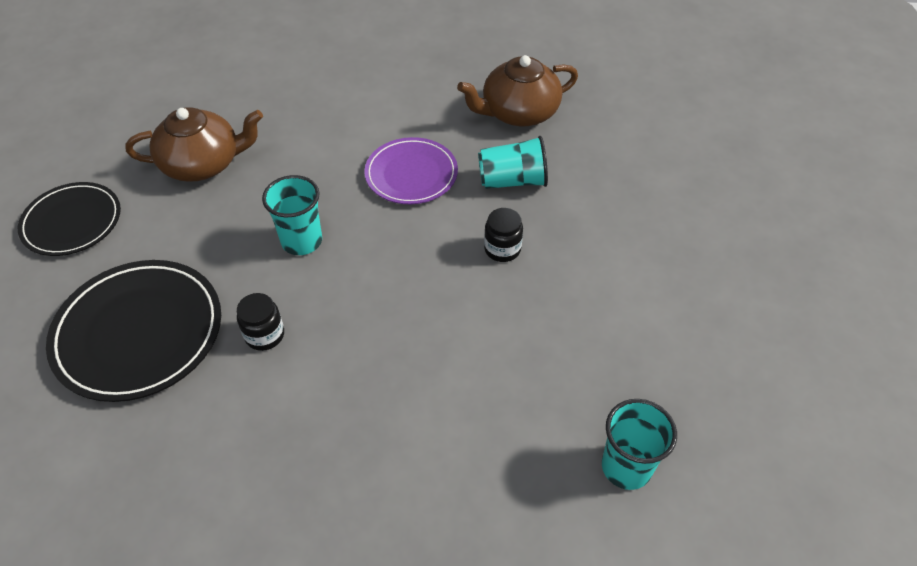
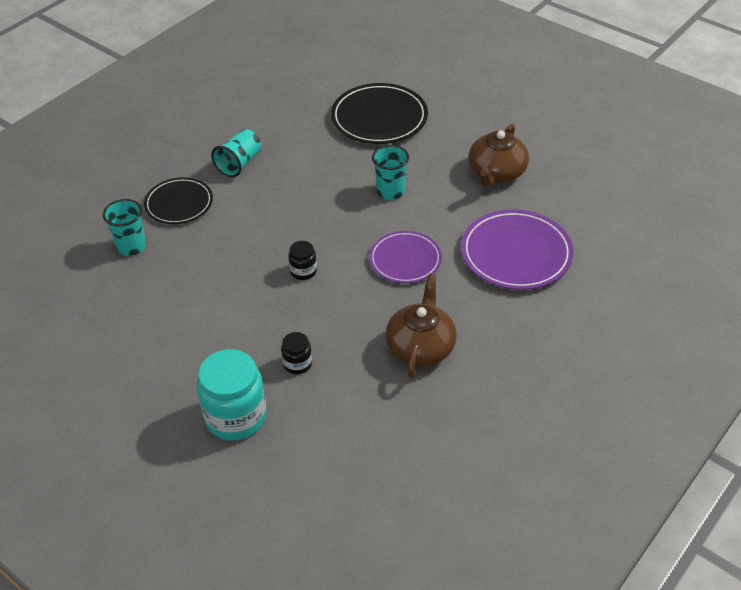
camera: 125 degrees right, 5 degrees down
black plate [18,182,121,256] -> black plate moved to [144,177,213,224]
black jar [237,293,284,351] -> black jar moved to [281,332,312,374]
turquoise cup [478,136,548,189] -> turquoise cup moved to [211,129,262,177]
none -> turquoise jar [197,349,267,440]
none -> purple plate [461,210,574,290]

